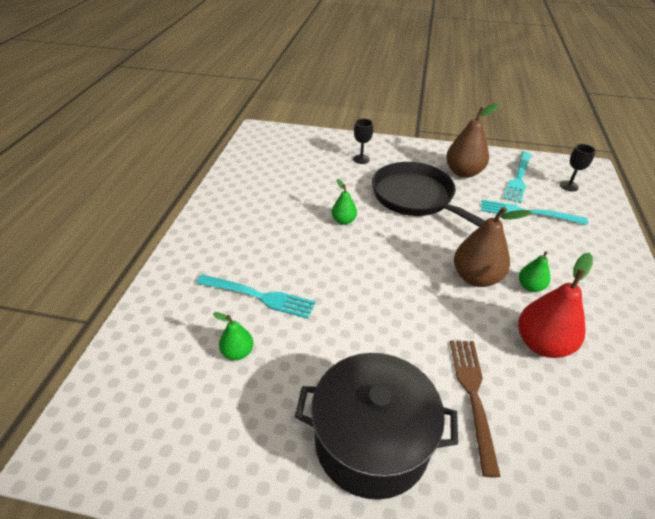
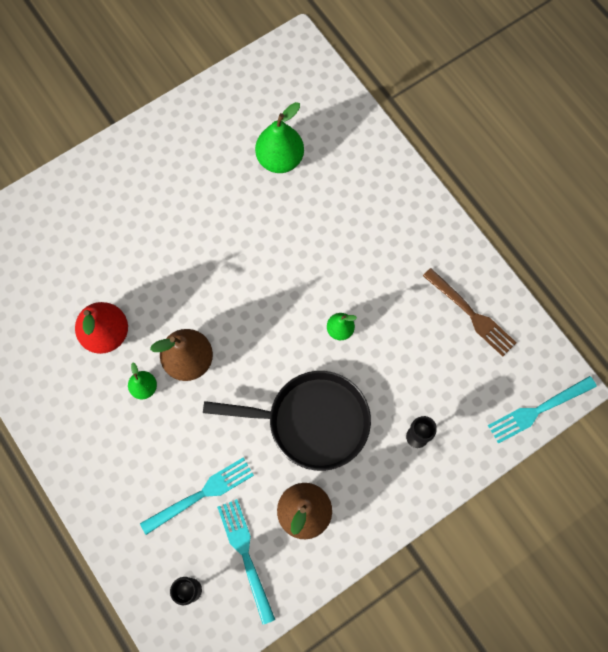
camera: 135 degrees right, 30 degrees up
turquoise fork [196,275,315,319] -> turquoise fork moved to [488,376,597,444]
green pear [213,312,253,360] -> green pear [255,102,304,173], size x1.83
black pot [295,353,458,500] -> none
brown fork [450,340,501,478] -> brown fork moved to [423,268,516,356]

